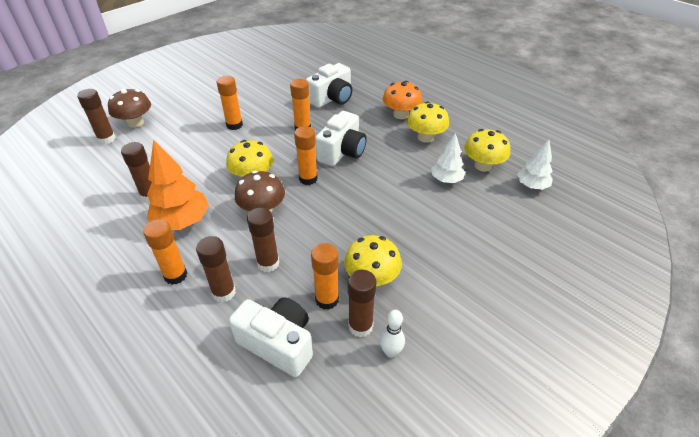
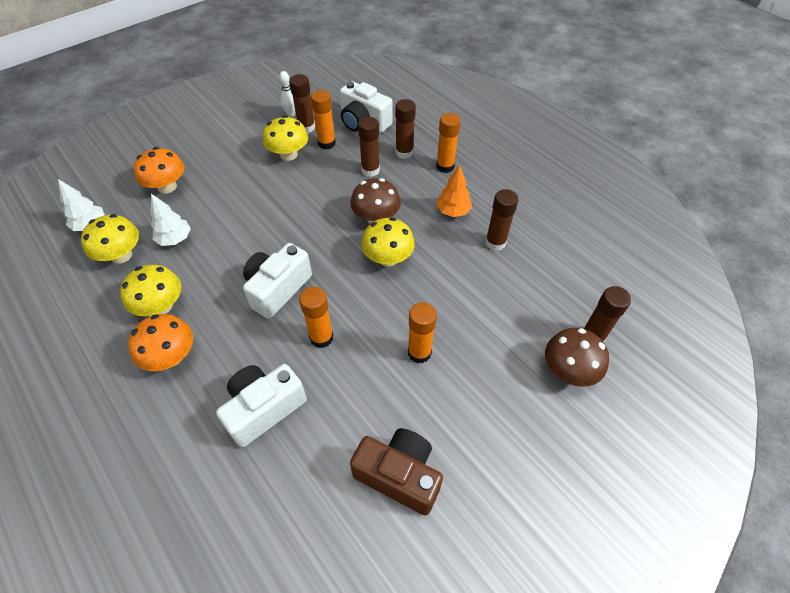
camera: 175 degrees left, 10 degrees up
orange tree [147,140,209,230] -> orange tree [436,165,472,217], size x0.62
orange glue stick [294,126,318,185] -> none
none -> orange mushroom [133,147,184,194]
none -> brown camera [350,428,443,515]

